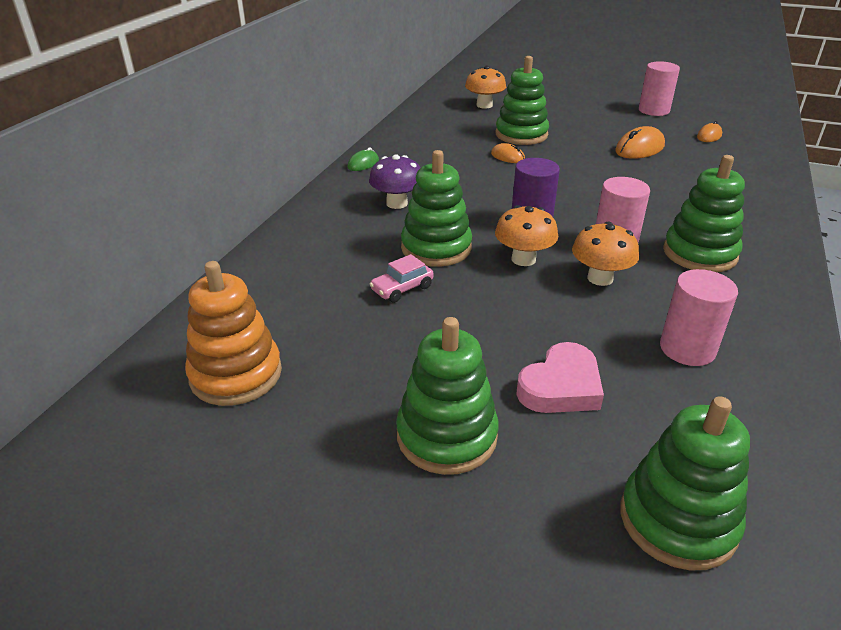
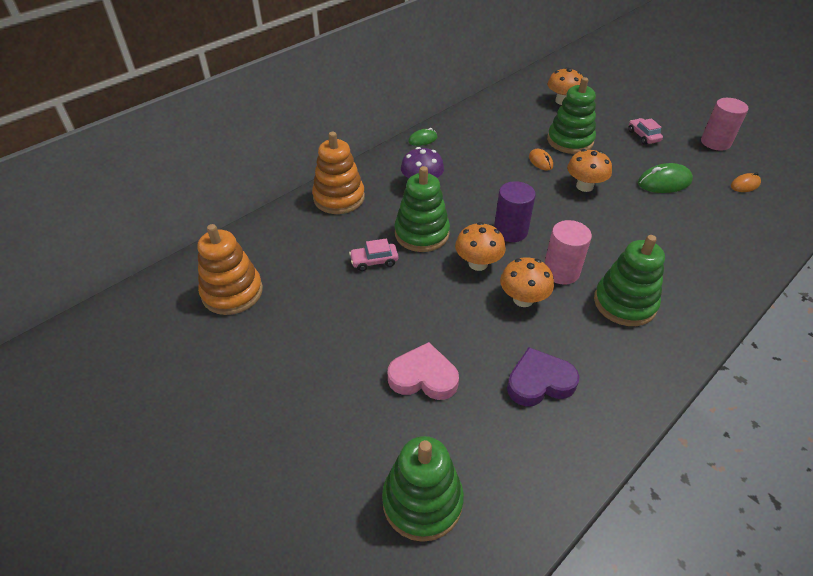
camera: 25 degrees right, 10 degrees up
green stacking toy [396,317,499,475] -> none
pink heart [516,342,604,413] -> pink heart turned 150 degrees counterclockwise [388,342,459,400]
orange mouse [615,126,665,159] -> green mouse [638,163,693,193]
pink cylinder [660,269,738,366] -> purple heart [507,347,579,406]
none -> orange stacking toy [312,132,365,214]
none -> orange mushroom [567,149,612,192]
none -> pink car [628,118,663,145]

